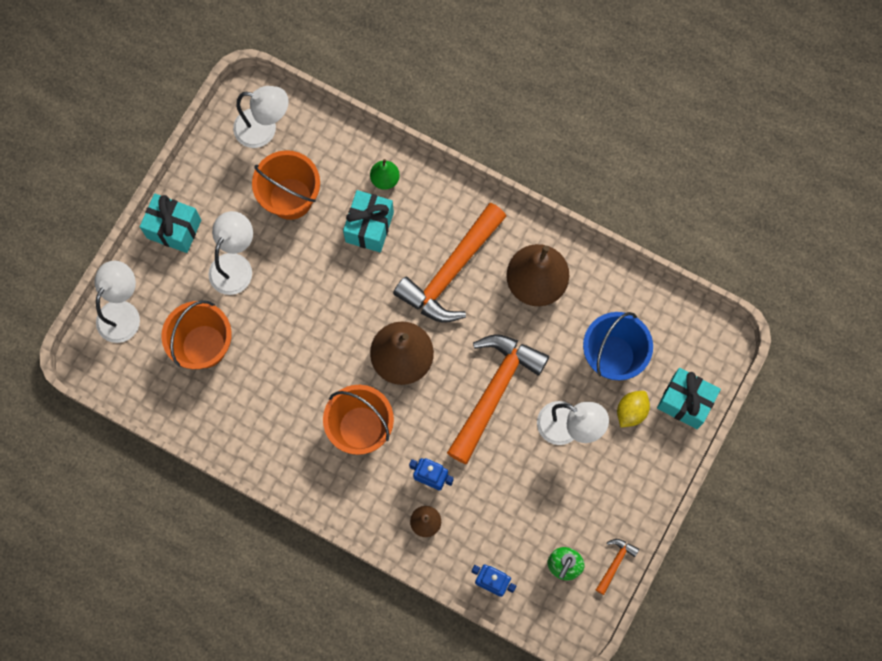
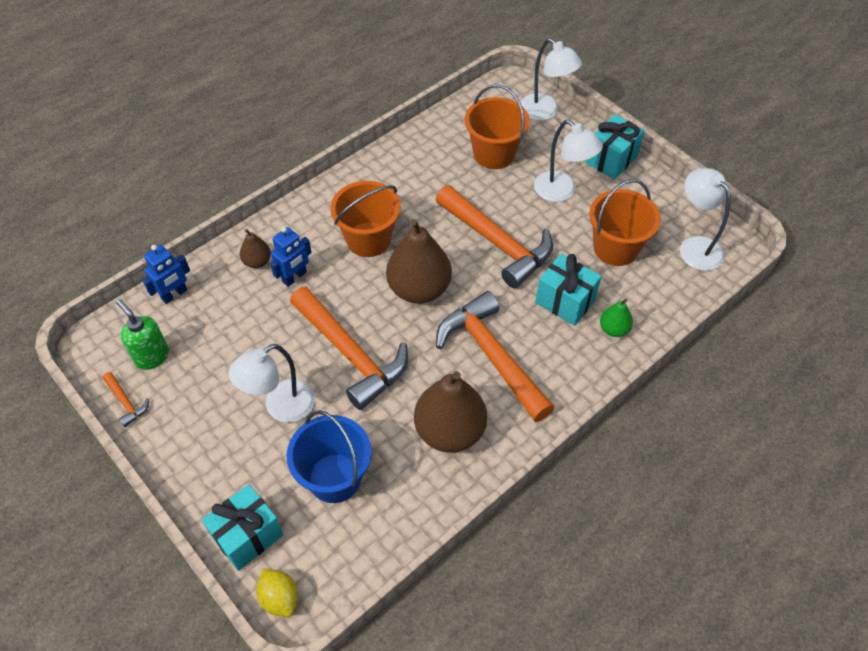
camera: 110 degrees right, 20 degrees down
white lamp [233,86,289,148] -> white lamp turned 120 degrees clockwise [680,168,731,271]
yellow lemon [617,391,650,427] -> yellow lemon moved to [256,569,298,617]
none -> orange hammer [436,185,553,288]

